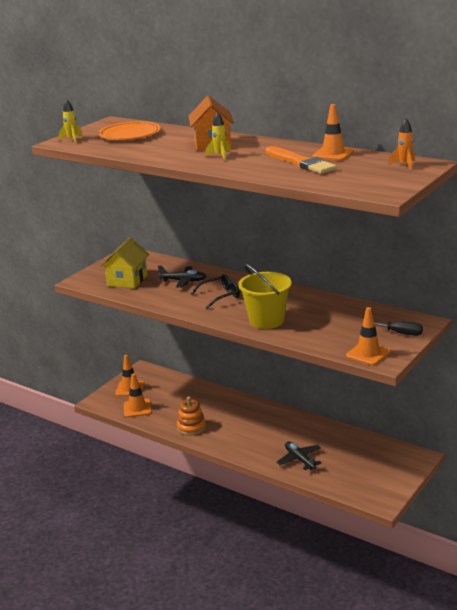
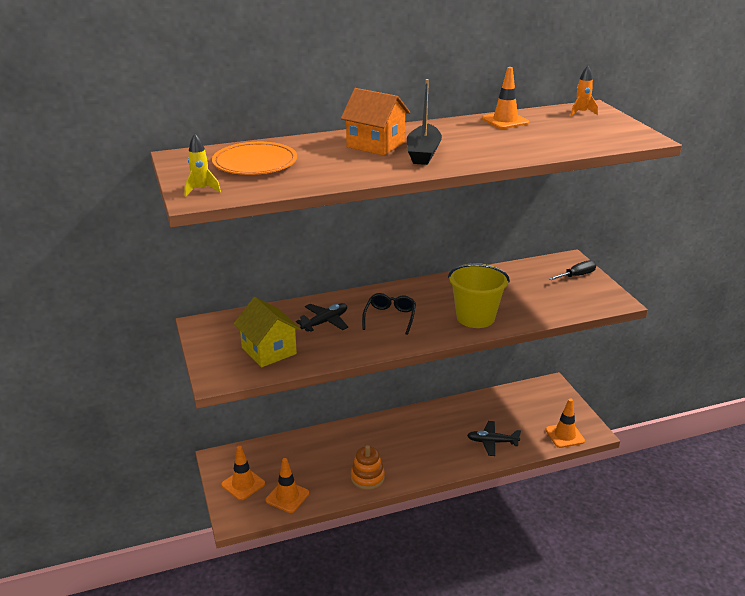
camera: 55 degrees left, 5 degrees up
yellow rocket [205,112,231,160] -> black boat [407,79,442,165]
orange brush [265,146,337,174] -> none
orange traffic cone [346,307,391,365] -> orange traffic cone moved to [545,398,585,448]

